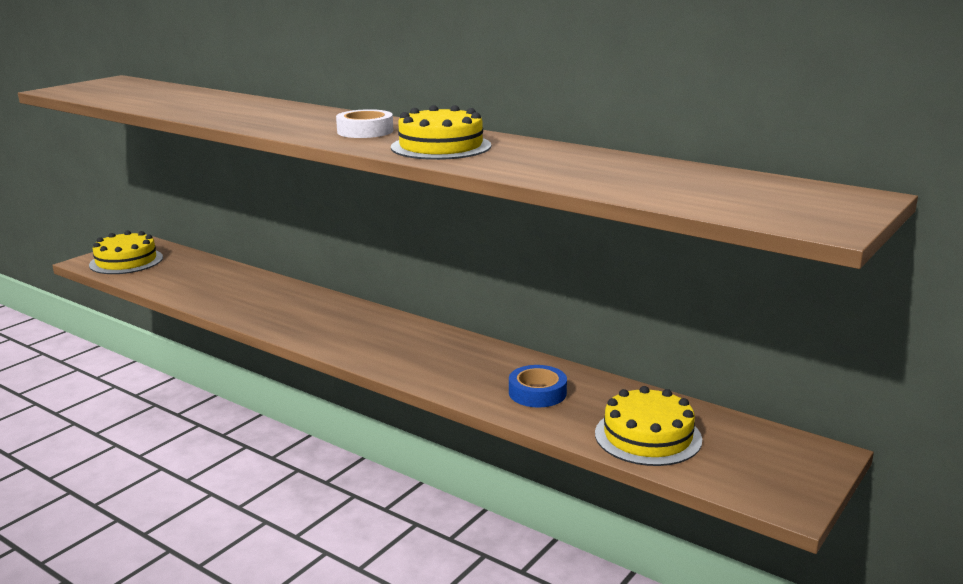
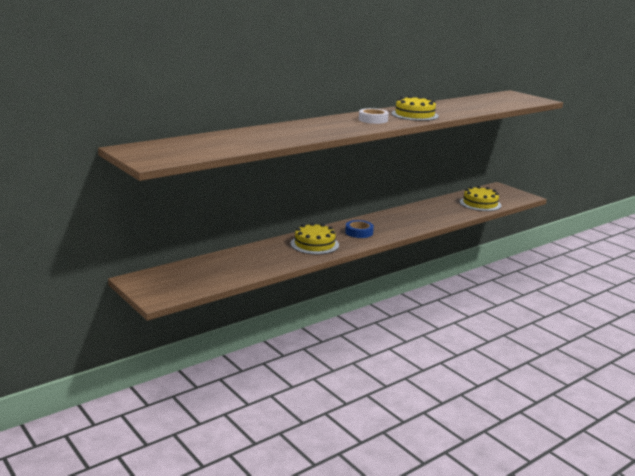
camera: 75 degrees left, 0 degrees up
yellow cake [89,231,163,274] -> yellow cake moved to [291,223,339,255]
blue tape [509,365,567,407] -> blue tape moved to [345,220,374,238]

